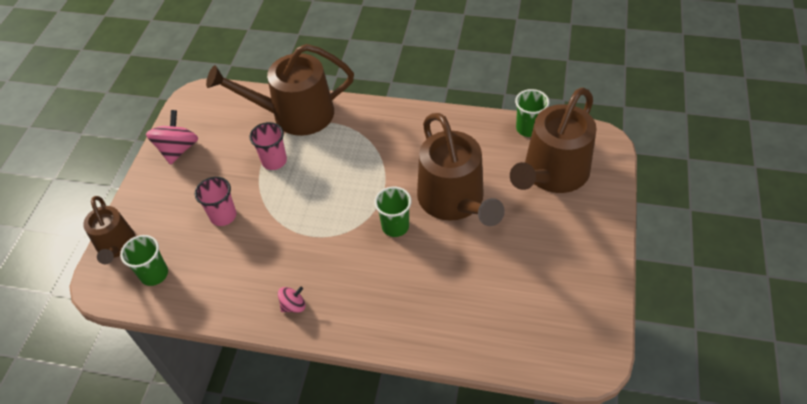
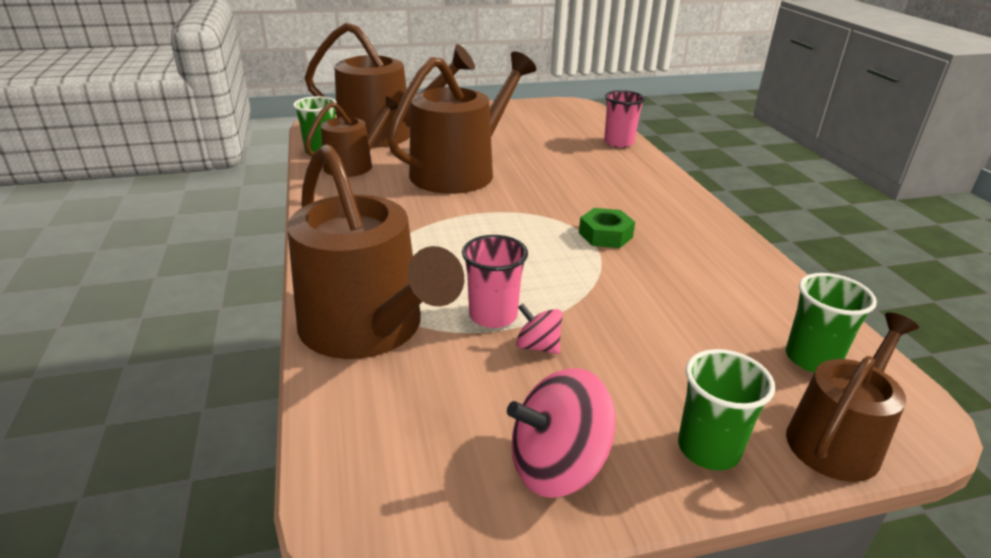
camera: 120 degrees left, 20 degrees down
pink cup [195,177,236,226] -> pink cup moved to [604,90,645,147]
pink spinning top [278,287,305,313] -> pink spinning top moved to [516,304,563,354]
green cup [374,187,412,237] -> green cup moved to [678,349,775,470]
none -> brown watering can [305,96,399,177]
none -> green nut [579,208,635,248]

